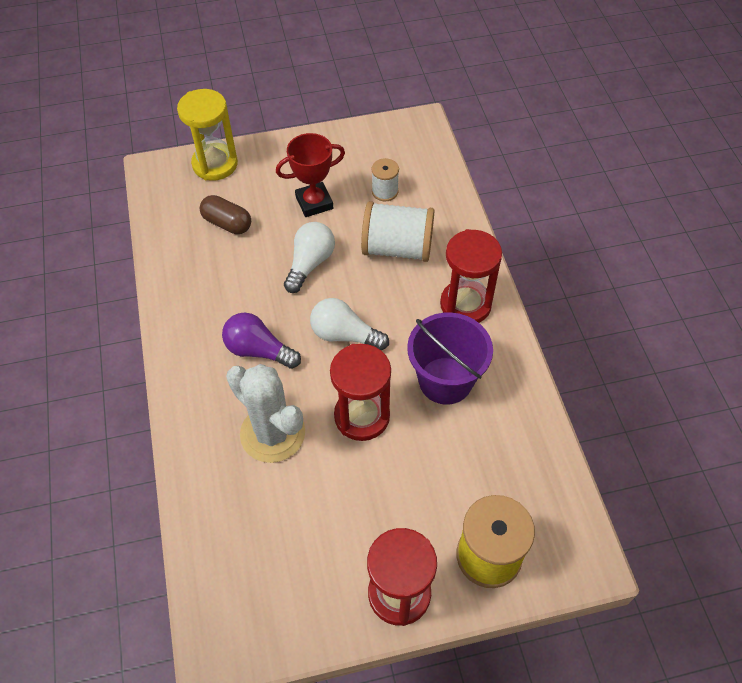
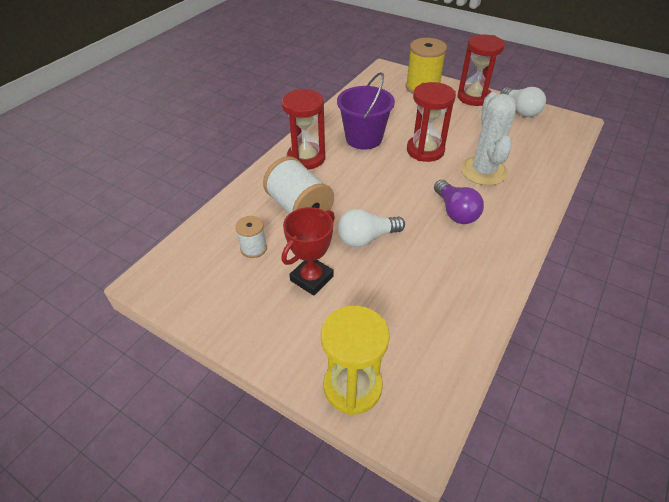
camera: 135 degrees left, 10 degrees down
brown capsule [200,195,251,234] -> none
red trophy [276,133,345,217] -> red trophy turned 75 degrees counterclockwise [281,207,335,296]
white light bulb [310,298,389,350] -> white light bulb moved to [500,87,546,117]

